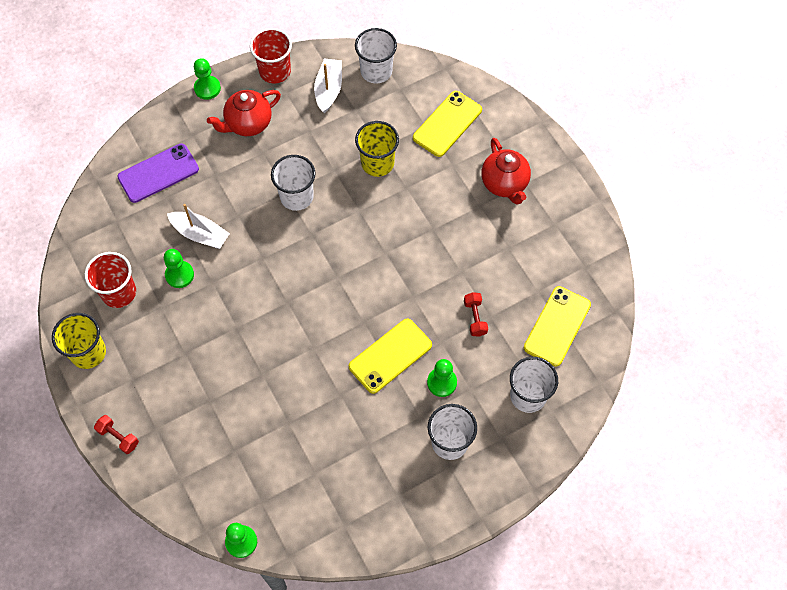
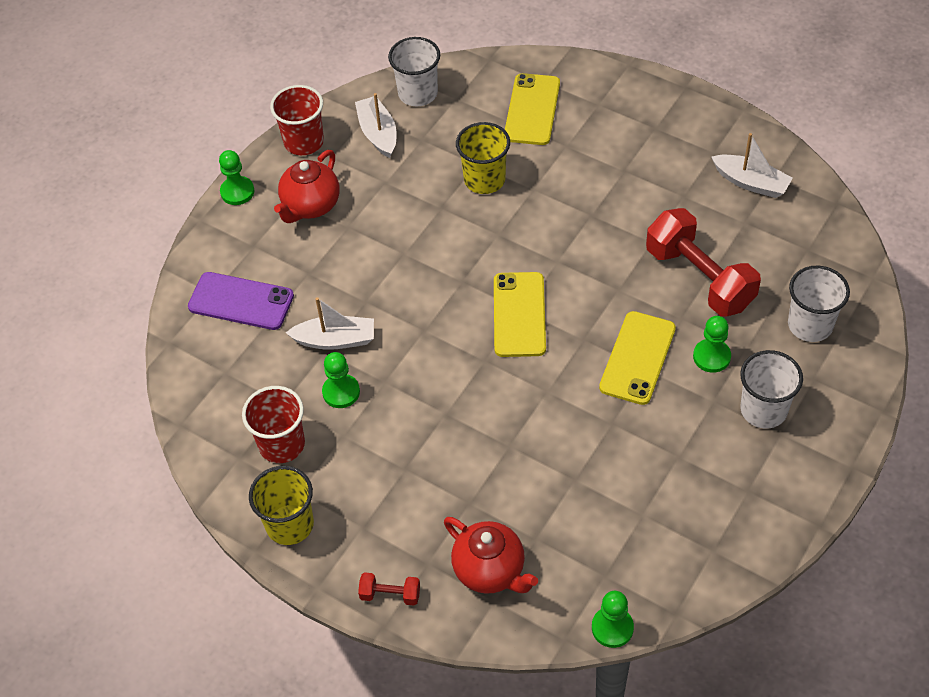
camera: 25 degrees left, 10 degrees down
purple phone [117,144,199,203] -> purple phone turned 75 degrees clockwise [188,272,294,330]
white cup [271,155,316,211] -> none
red dumbbell [464,292,488,337] -> red dumbbell [646,208,761,317], size x2.29
red teapot [481,138,531,205] -> red teapot moved to [444,517,538,594]
yellow phone [524,286,591,367] -> yellow phone moved to [494,272,546,357]
none -> white boat [712,133,793,198]

